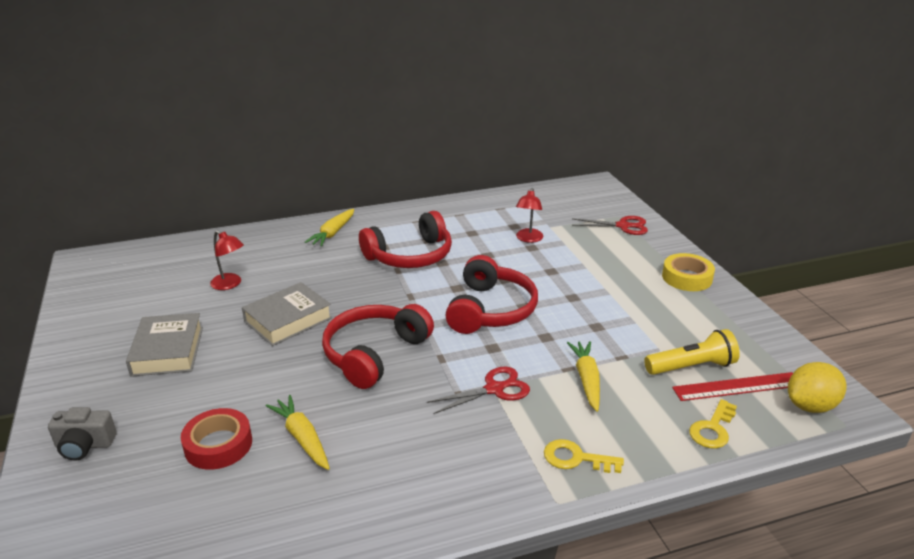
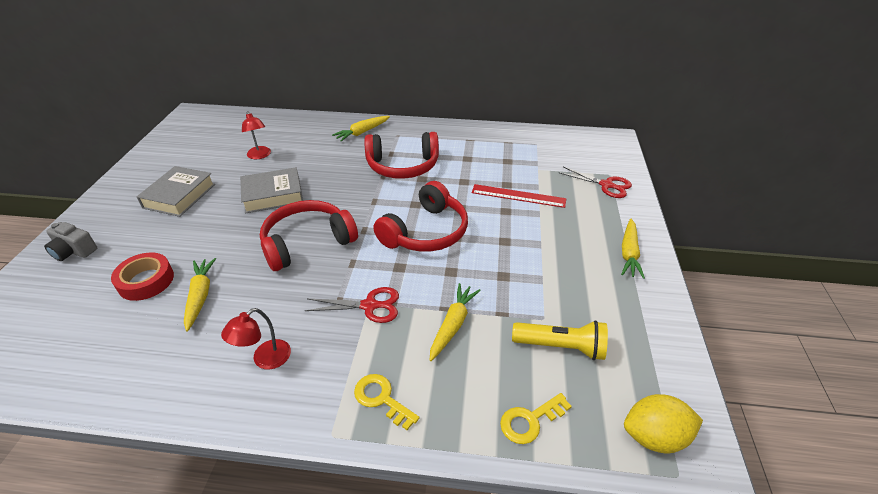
camera: 25 degrees right, 10 degrees up
red lamp [516,188,543,243] -> red lamp moved to [221,308,291,370]
yellow tape [662,253,715,291] -> yellow carrot [621,219,645,279]
red ruler [672,372,793,401] -> red ruler moved to [472,184,566,208]

